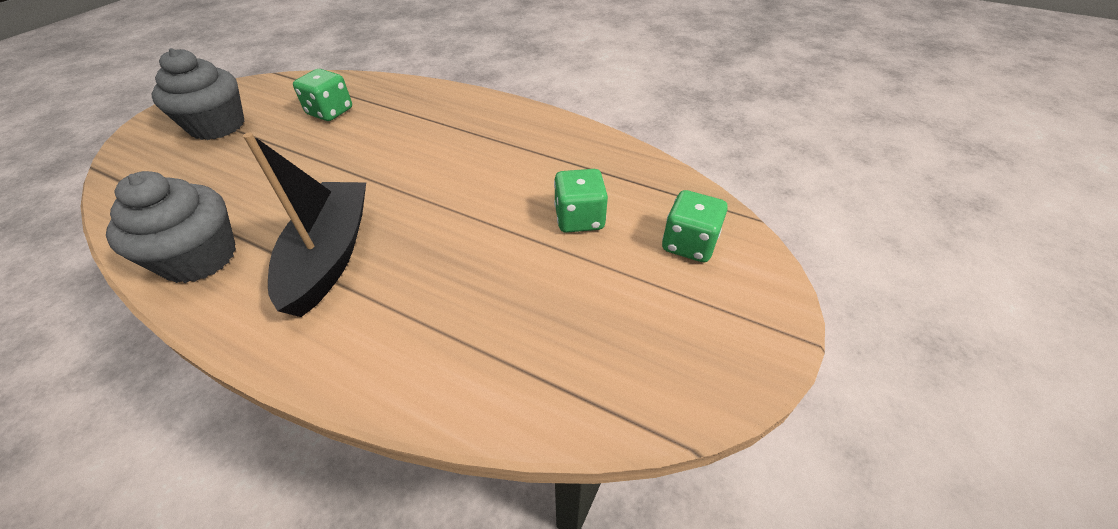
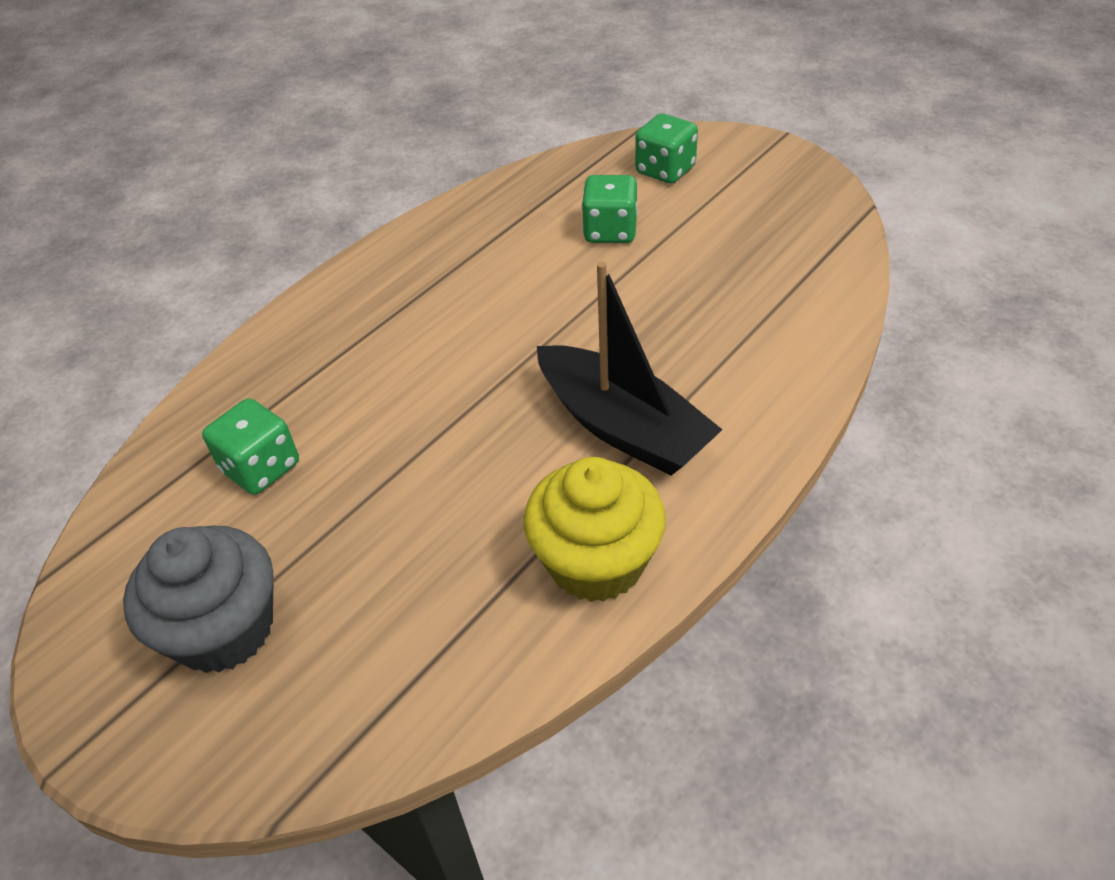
camera: 75 degrees left, 0 degrees up
grey cupcake [106,171,236,283] -> yellow cupcake [524,457,666,602]
black boat [243,133,366,317] -> black boat turned 150 degrees counterclockwise [537,261,723,476]

